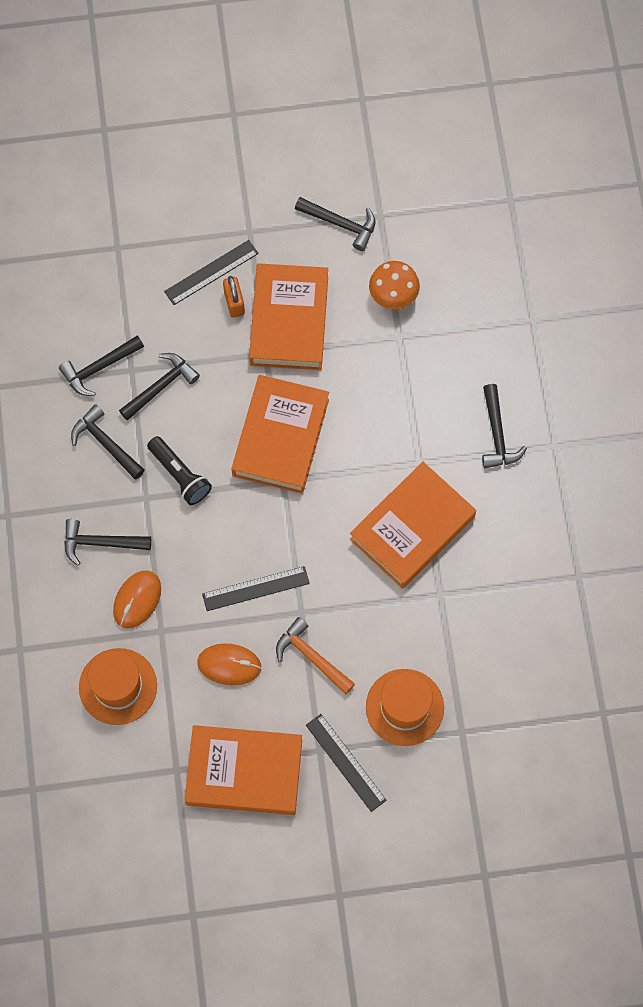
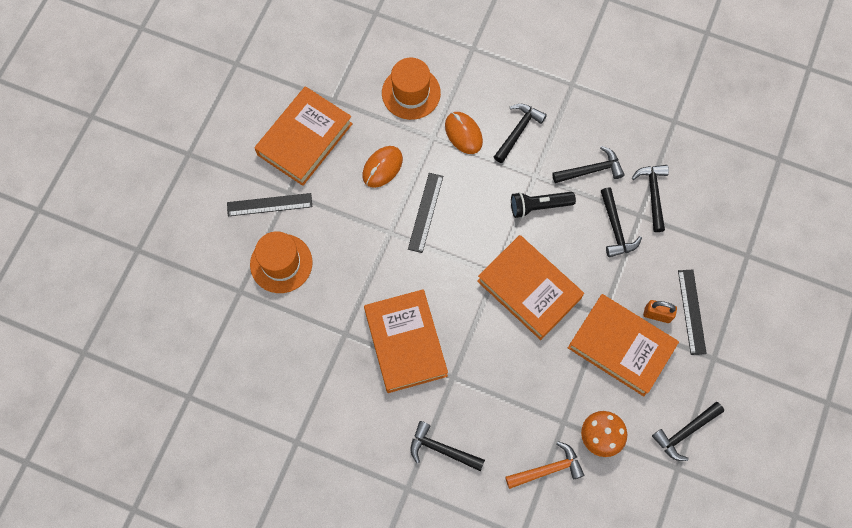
camera: 120 degrees right, 0 degrees up
orange hammer [276,617,355,694] -> orange hammer moved to [505,441,585,489]

